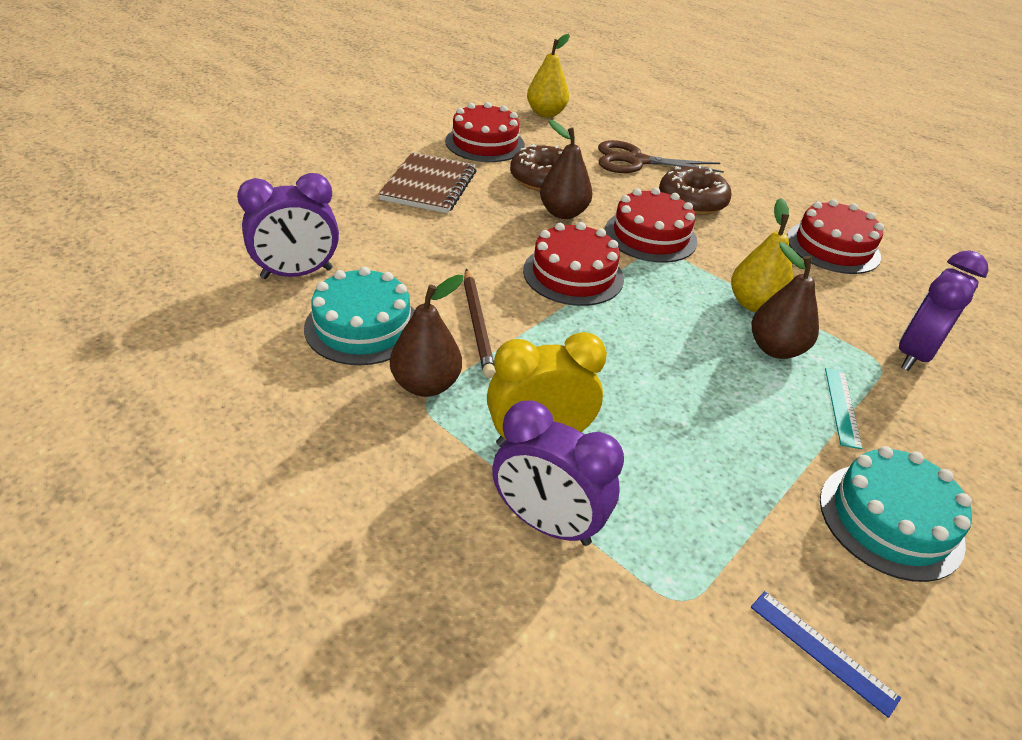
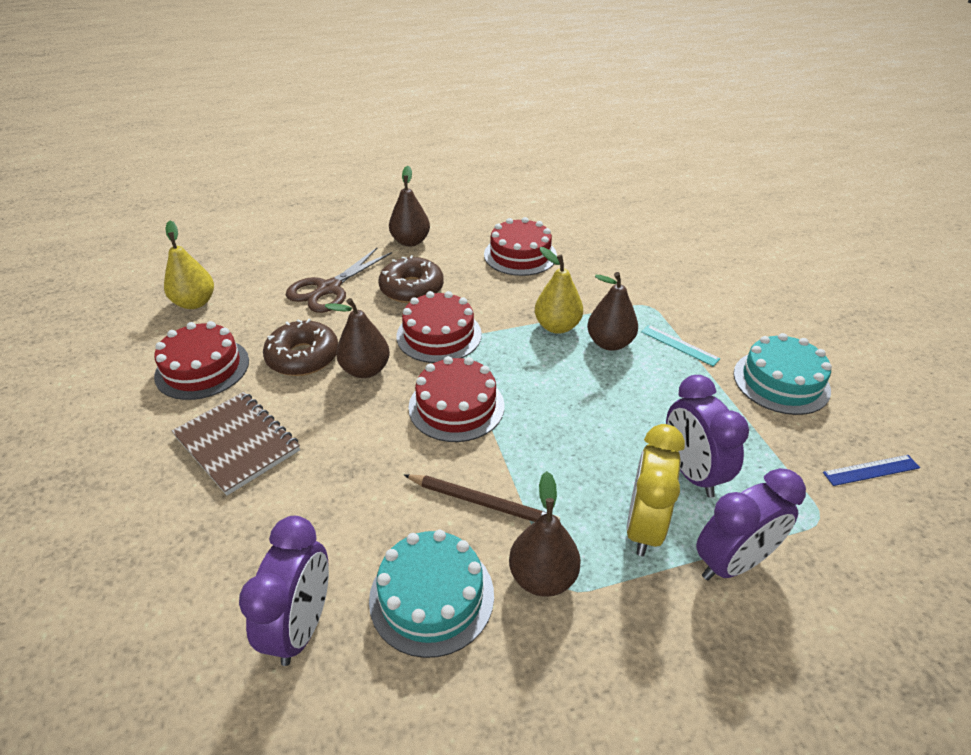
camera: 55 degrees left, 0 degrees up
purple clock [899,250,989,371] -> purple clock moved to [666,375,749,498]
none -> brown pear [389,166,430,247]

